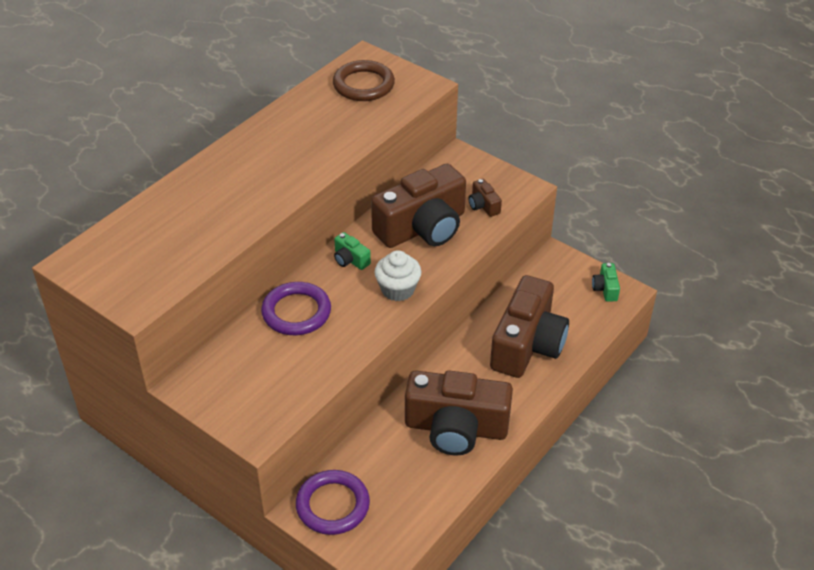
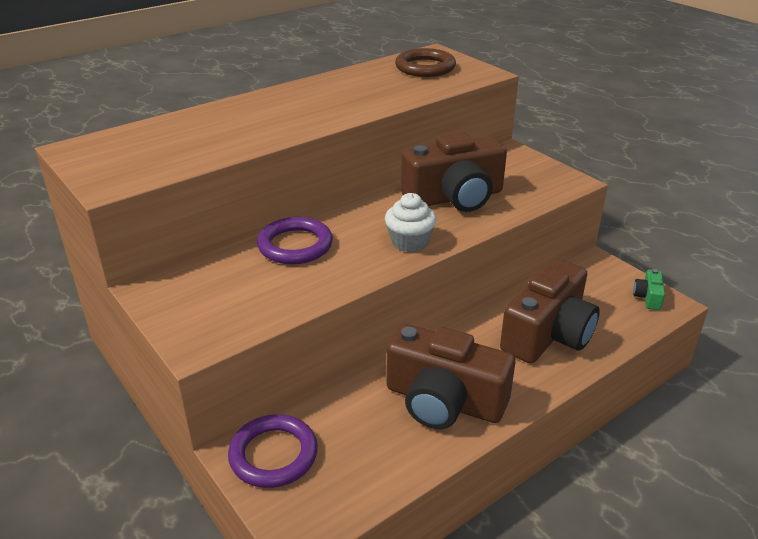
camera: 15 degrees right, 10 degrees down
green camera [334,232,371,270] -> none
brown camera [468,179,502,217] -> none

